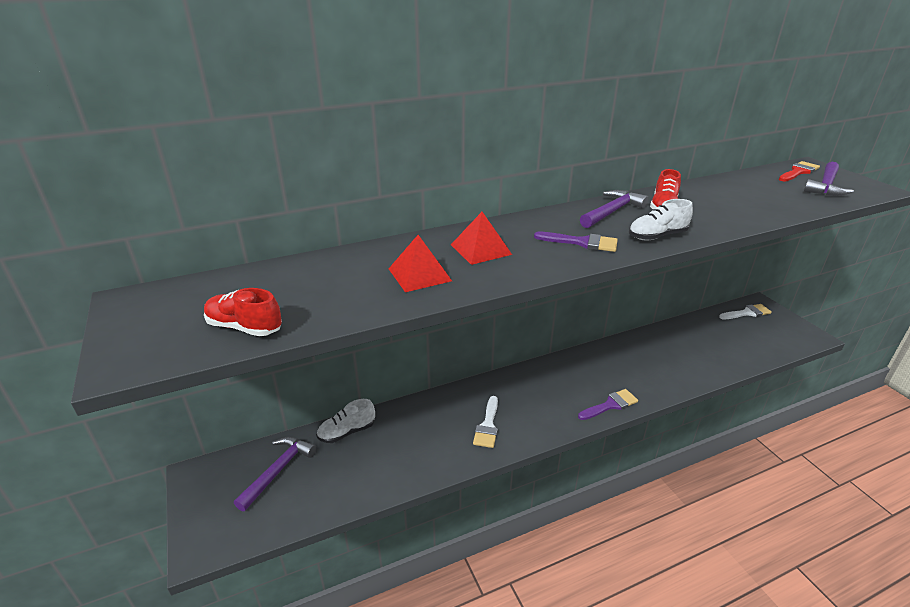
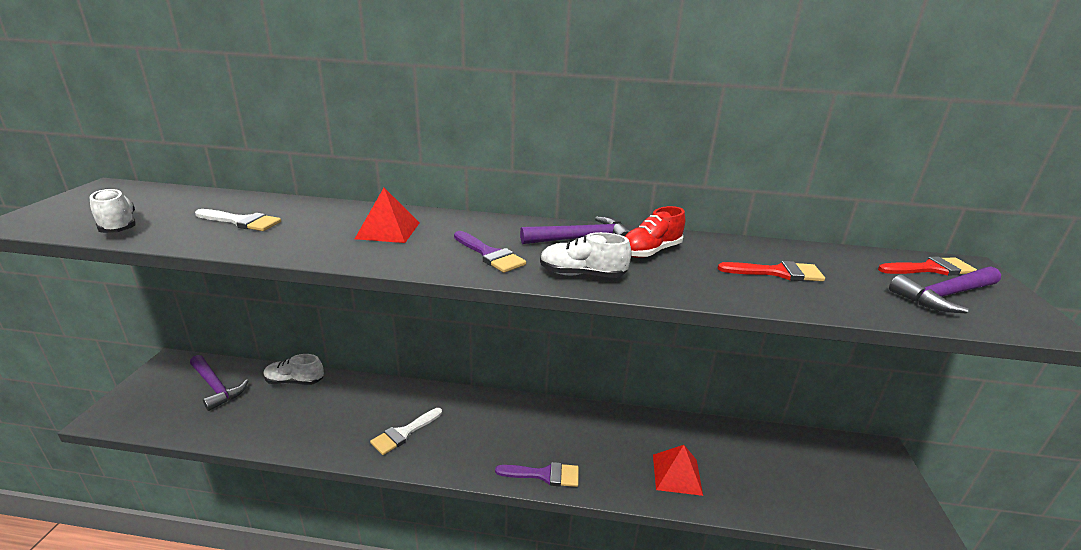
camera: 30 degrees right, 5 degrees down
red shoe [204,288,282,336] -> white shoe [90,189,136,233]
purple hammer [234,437,317,511] -> purple hammer turned 75 degrees clockwise [190,355,248,411]
red pyramid [389,235,452,292] -> red pyramid moved to [653,445,703,496]
white brush [719,304,772,319] -> white brush moved to [195,209,281,231]
none -> red brush [718,261,825,281]

